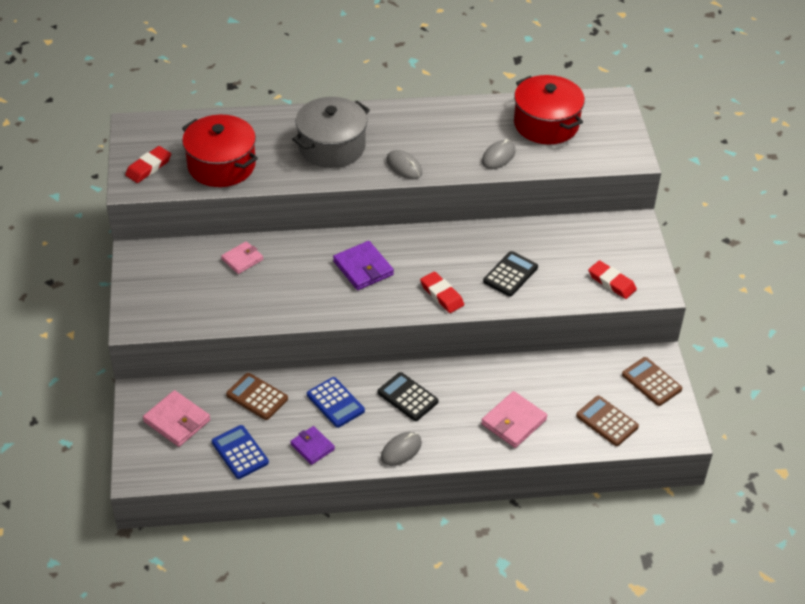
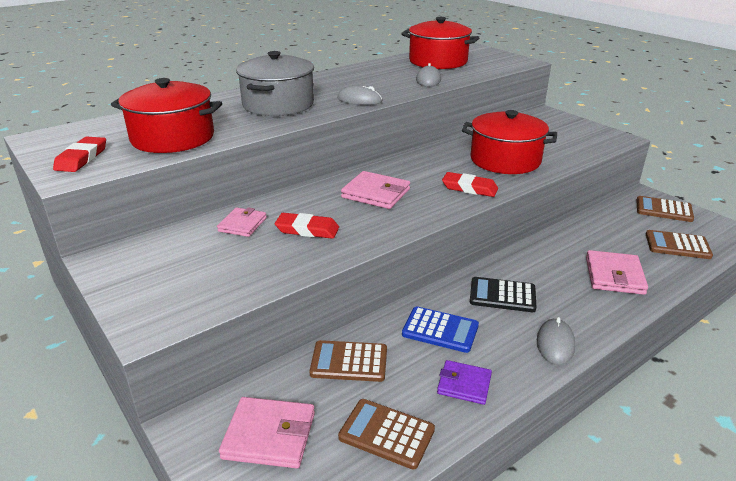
camera: 30 degrees left, 15 degrees down
blue calculator [212,425,269,479] -> brown calculator [338,399,435,470]
purple wallet [333,241,394,290] -> pink wallet [341,171,410,209]
black calculator [483,251,538,297] -> red pot [462,110,557,174]
red eraser [588,260,637,299] -> red eraser moved to [275,213,339,239]

